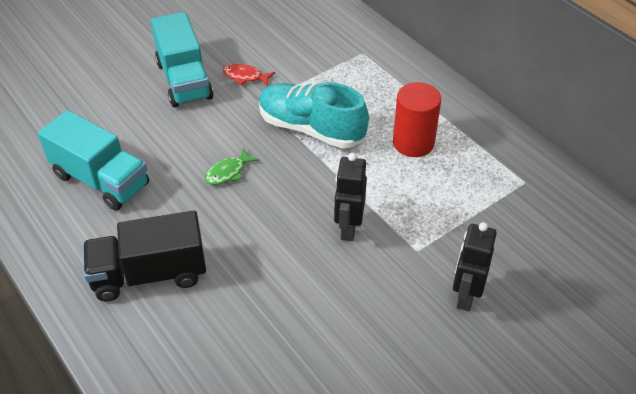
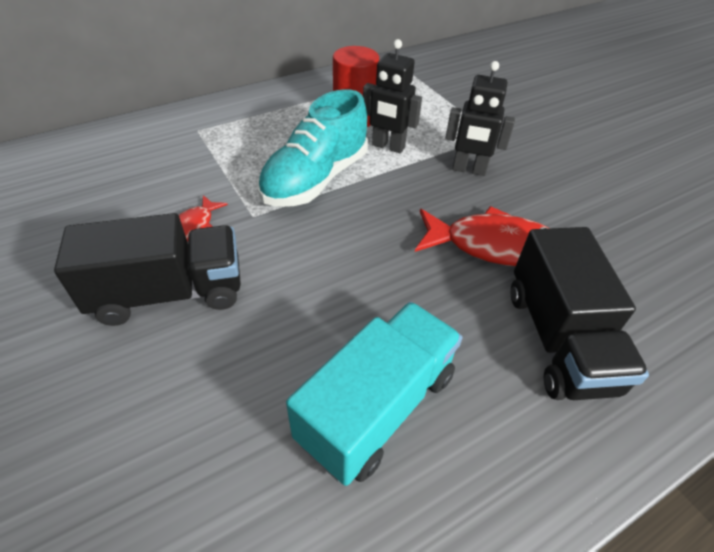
camera: 85 degrees left, 0 degrees up
turquoise truck [151,12,213,107] -> black truck [54,213,241,326]
green fish [205,148,259,185] -> none
black robot [453,222,497,311] -> black robot moved to [363,39,422,153]
none -> red fish [415,206,549,266]

